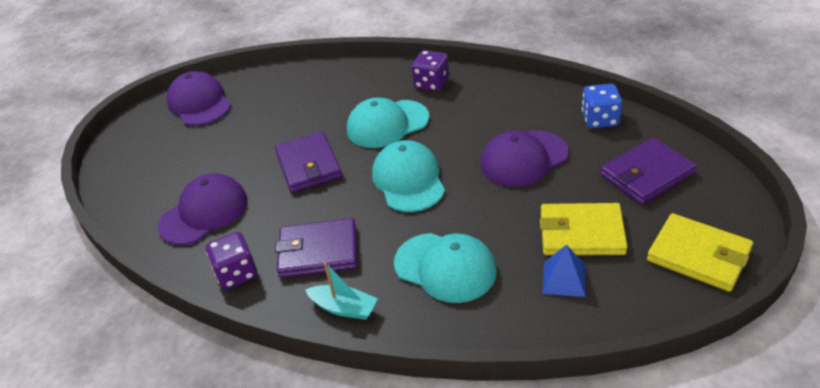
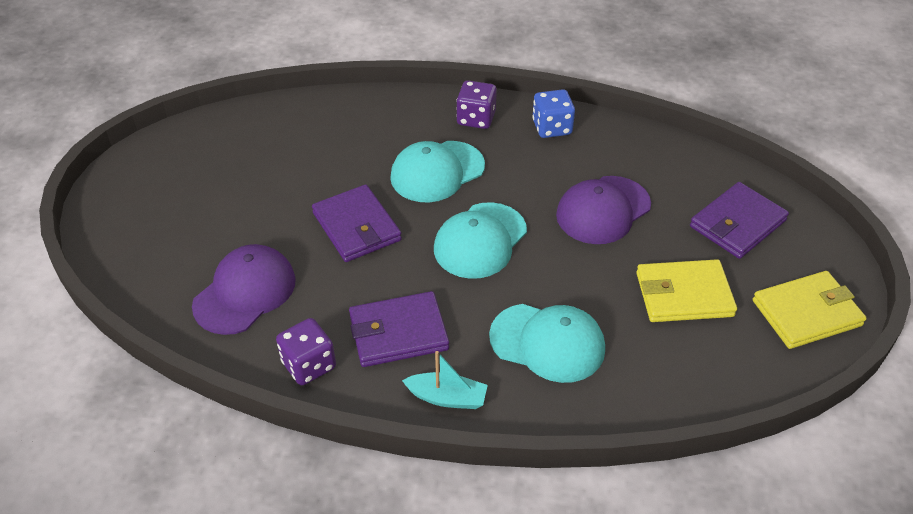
camera: 15 degrees left, 5 degrees up
purple cap [166,71,231,126] -> none
turquoise cap [372,140,445,212] -> turquoise cap turned 120 degrees counterclockwise [434,202,527,279]
blue pyramid [542,245,586,297] -> none
blue dice [582,84,622,128] -> blue dice moved to [532,89,575,138]
yellow wallet [647,213,753,292] -> yellow wallet turned 45 degrees counterclockwise [753,271,867,349]

